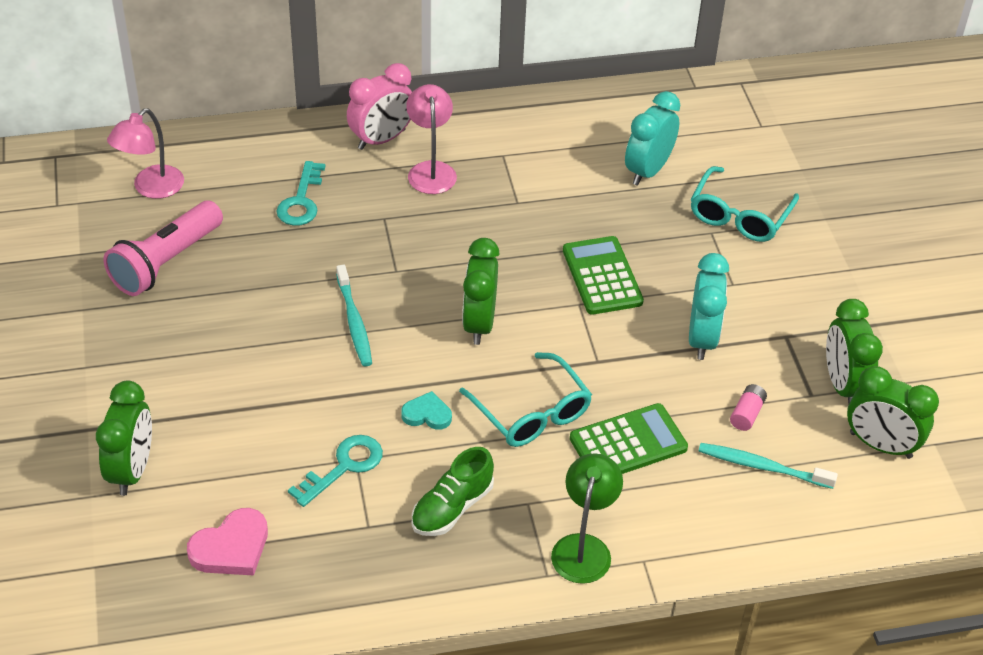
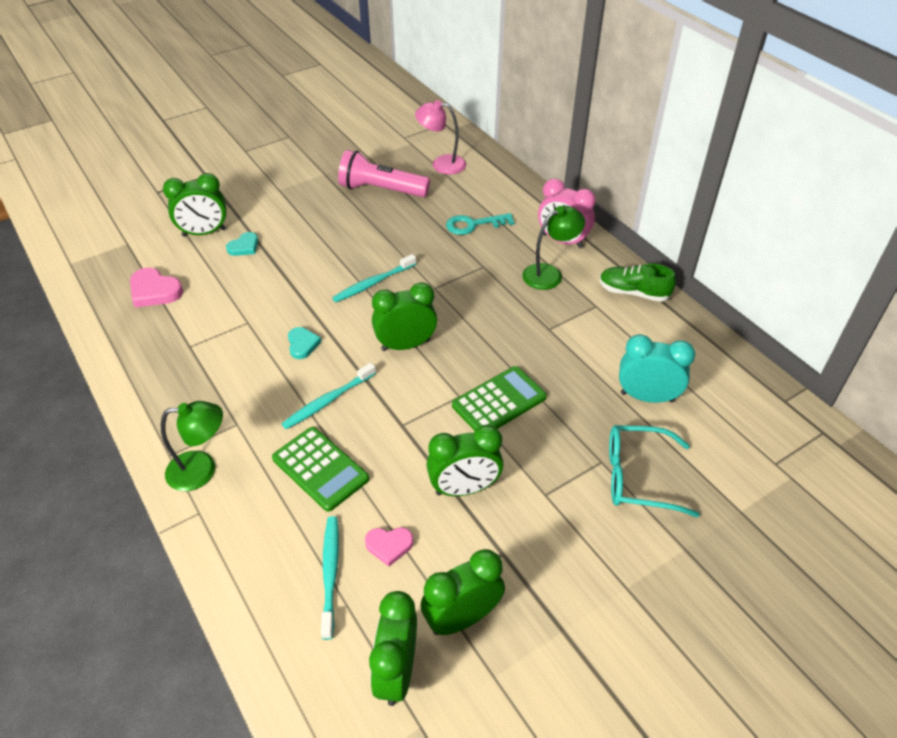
camera: 70 degrees right, 0 degrees up
turquoise key [288,435,383,507] -> none
pink lamp [406,84,457,194] -> green lamp [522,206,585,290]
green shoe [412,447,494,536] -> green shoe moved to [599,263,676,302]
turquoise glasses [459,352,592,447] -> turquoise toothbrush [282,363,376,429]
turquoise clock [689,253,729,360] -> green clock [426,425,503,496]
pink battery [730,384,767,431] -> pink heart [365,527,414,566]
none -> turquoise heart [226,232,258,256]

